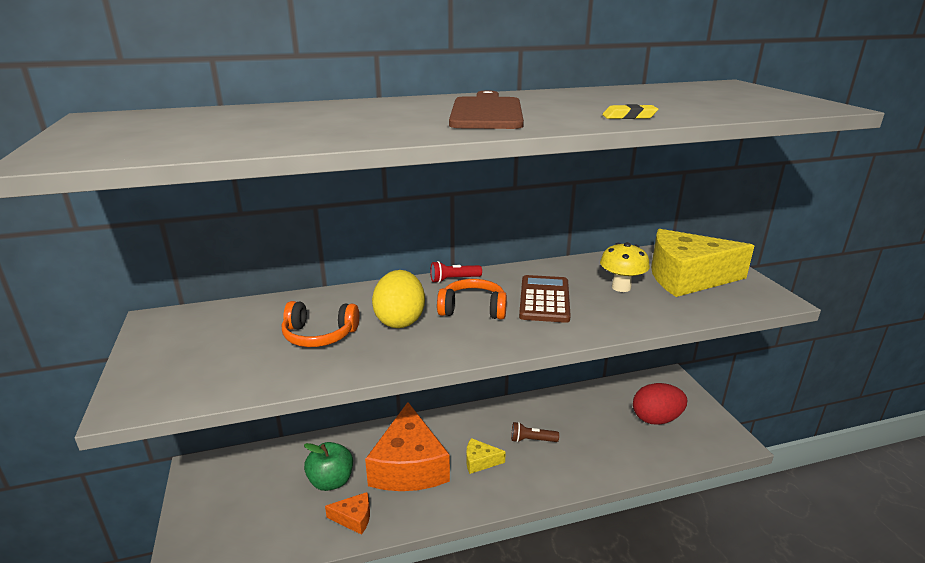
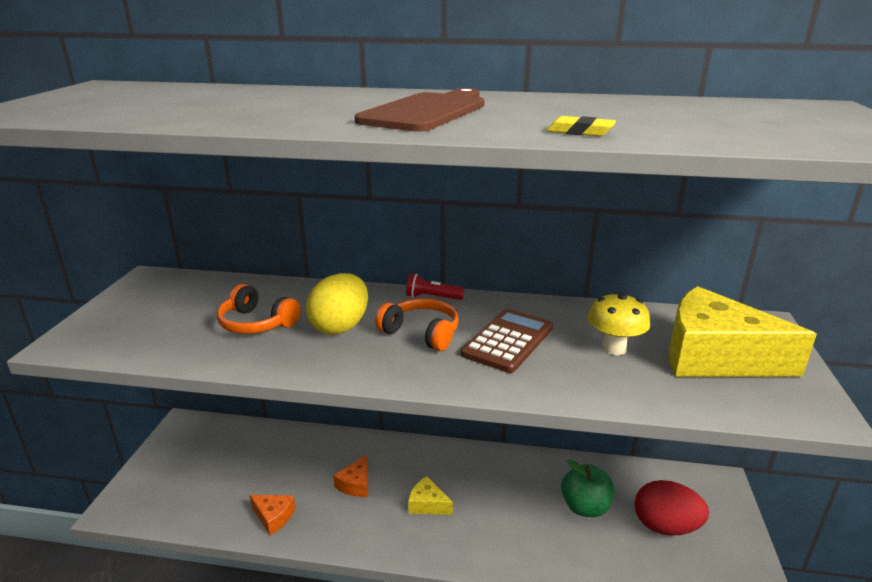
camera: 25 degrees right, 0 degrees up
green apple [304,442,353,491] -> green apple moved to [561,460,615,517]
orange cheese [365,402,450,491] -> orange cheese [333,455,368,497], size x0.43
brown flashlight [511,422,559,442] -> none

